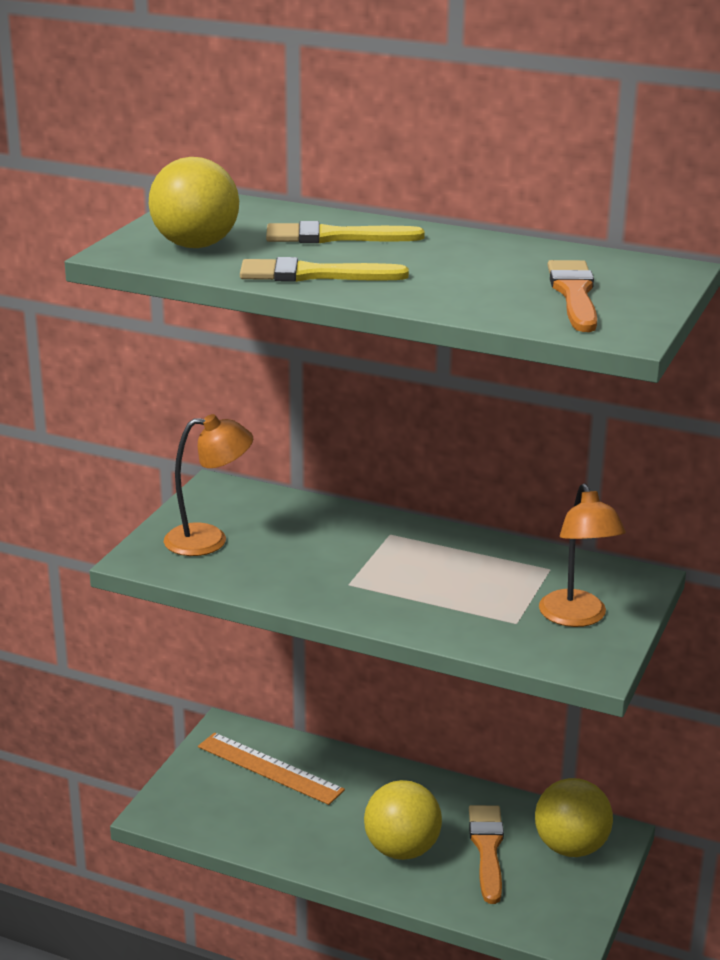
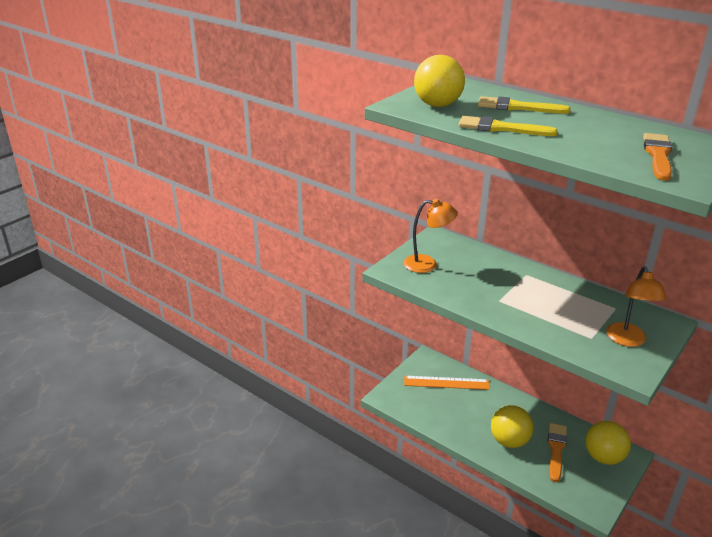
camera: 15 degrees right, 5 degrees up
orange ruler [198,732,345,805] -> orange ruler turned 45 degrees counterclockwise [404,376,490,390]

